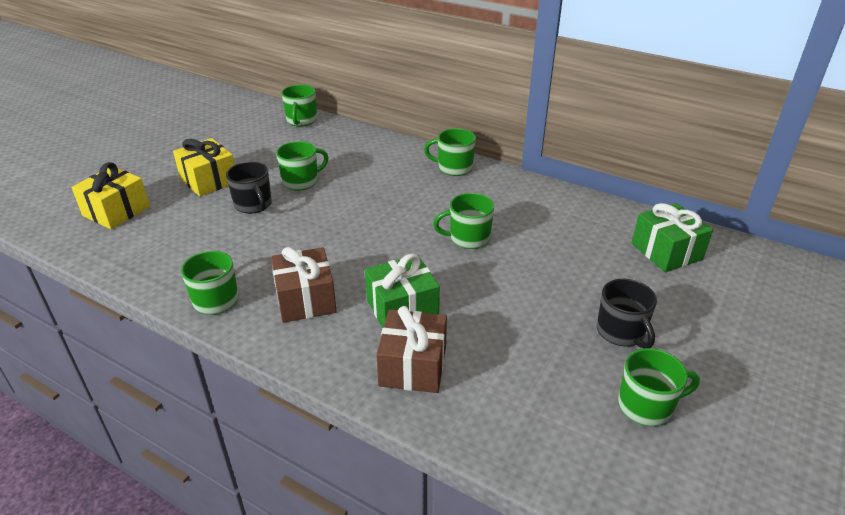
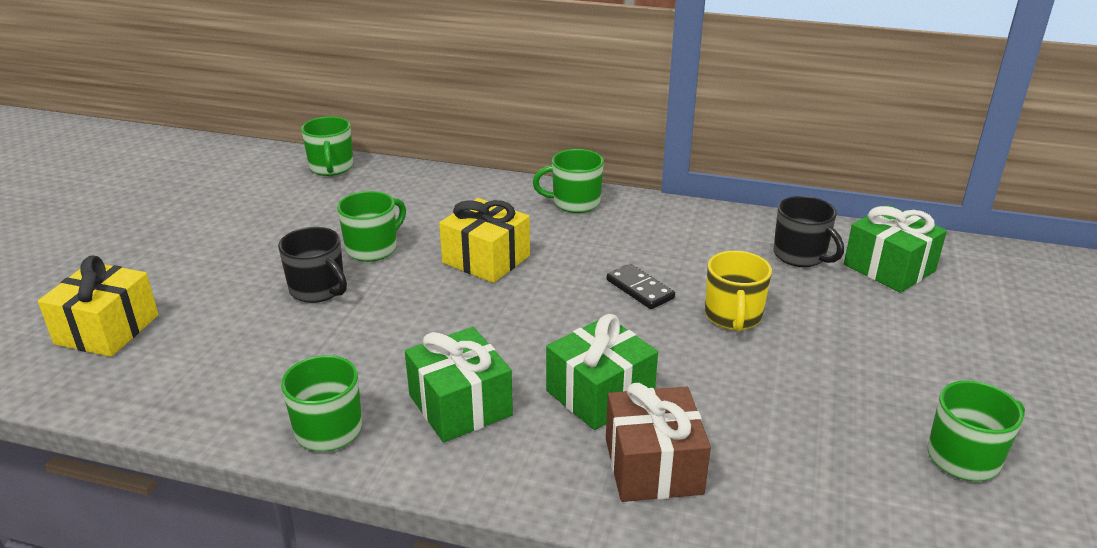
camera: 15 degrees left, 5 degrees down
yellow gift [173,138,234,197] -> yellow gift moved to [439,198,530,283]
brown gift [271,247,337,323] -> green gift [405,327,513,442]
green mug [433,193,494,249] -> black domino [607,264,675,309]
black mug [597,279,657,349] -> black mug moved to [774,196,844,267]
none -> yellow mug [705,251,772,331]

